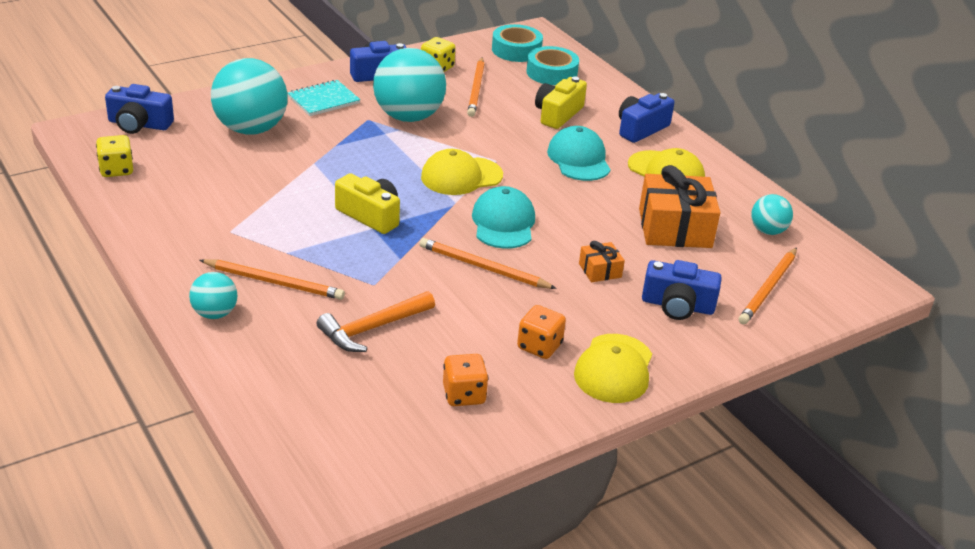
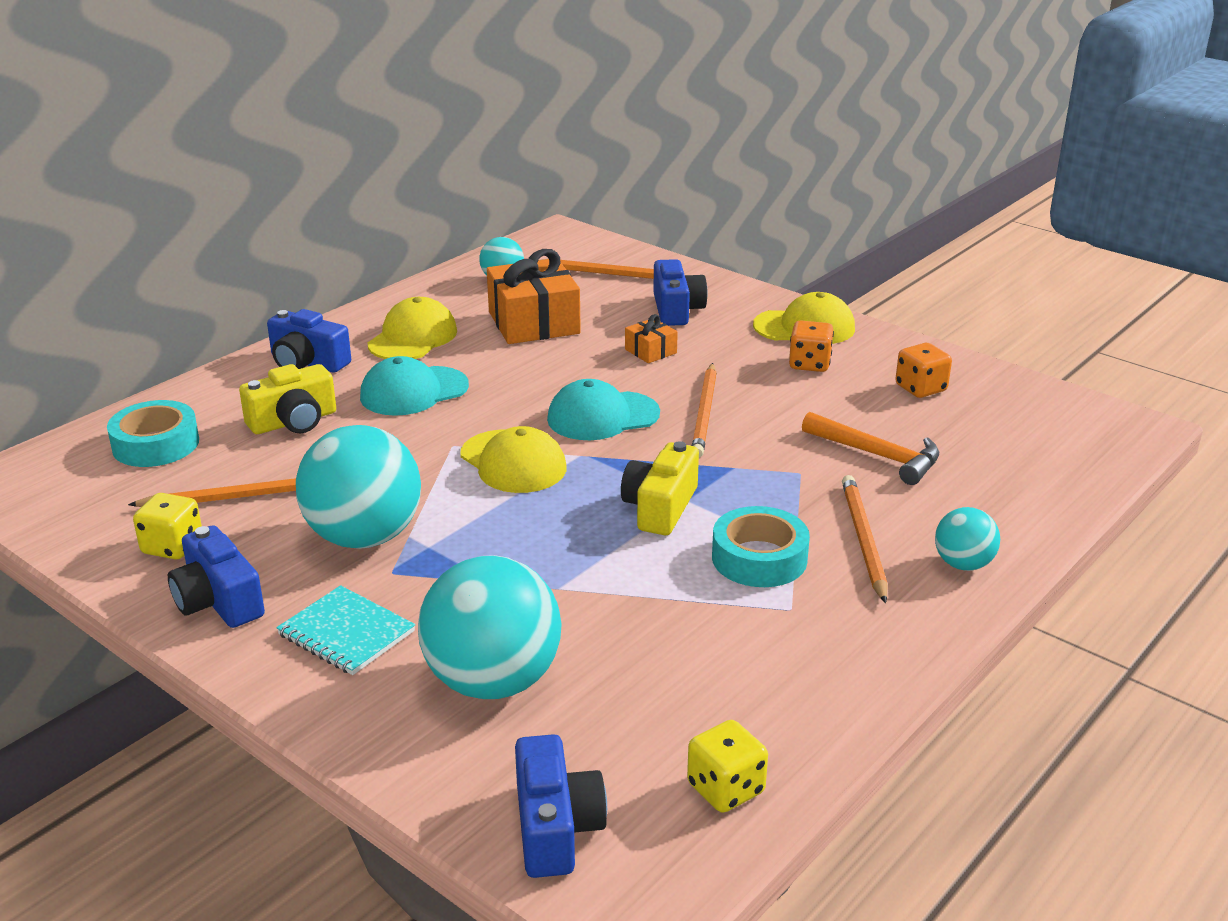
camera: 105 degrees left, 5 degrees down
turquoise tape [492,24,543,62] -> turquoise tape moved to [712,506,810,587]
yellow camera [535,76,587,129] -> yellow camera turned 45 degrees counterclockwise [239,364,336,434]

